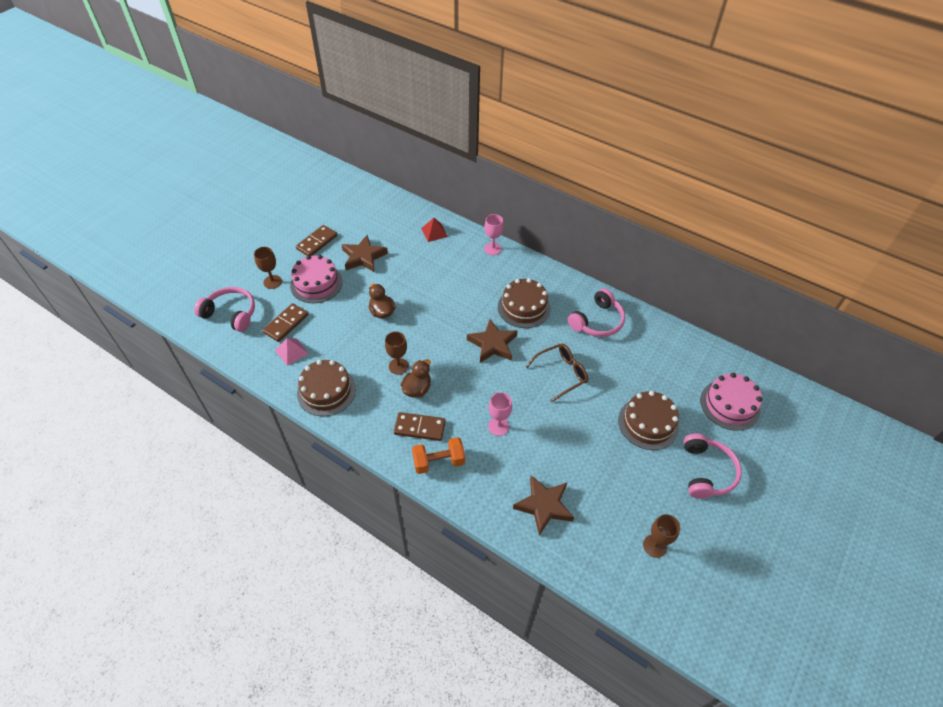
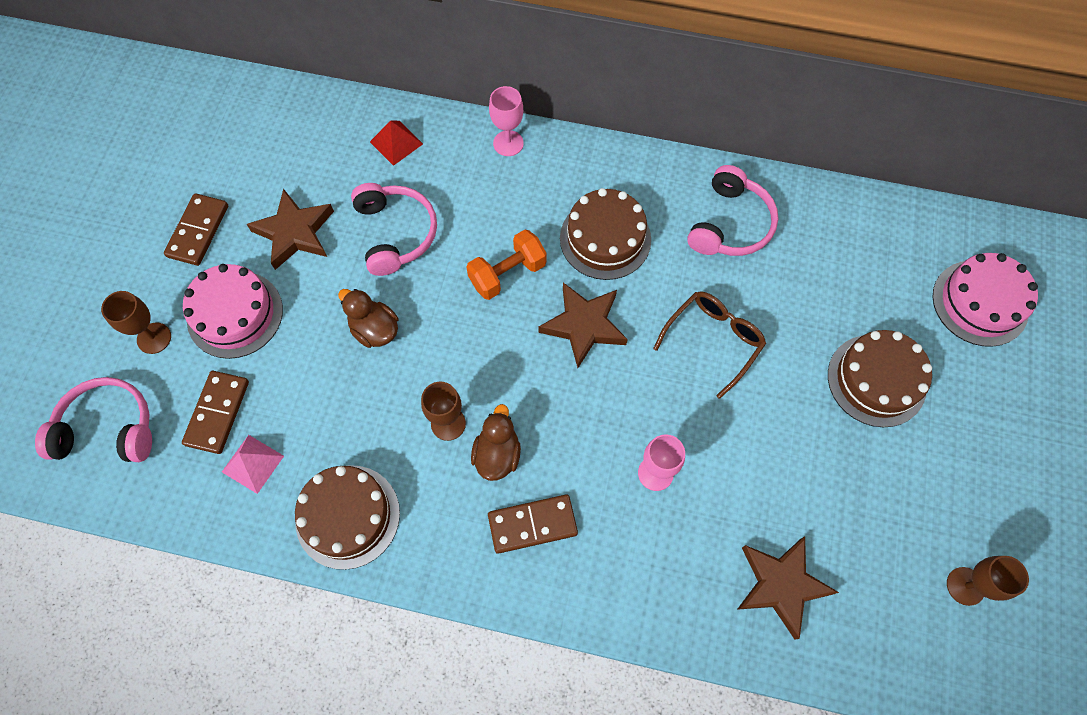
camera: 20 degrees left, 15 degrees up
orange dumbbell [412,437,465,474] -> orange dumbbell moved to [466,229,547,300]
pink headphones [684,433,742,499] -> pink headphones moved to [351,183,437,276]

